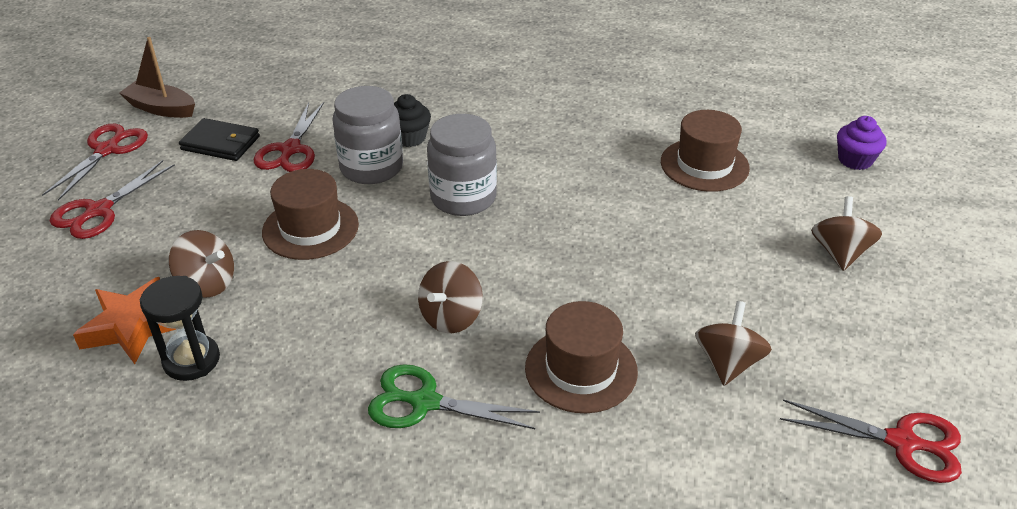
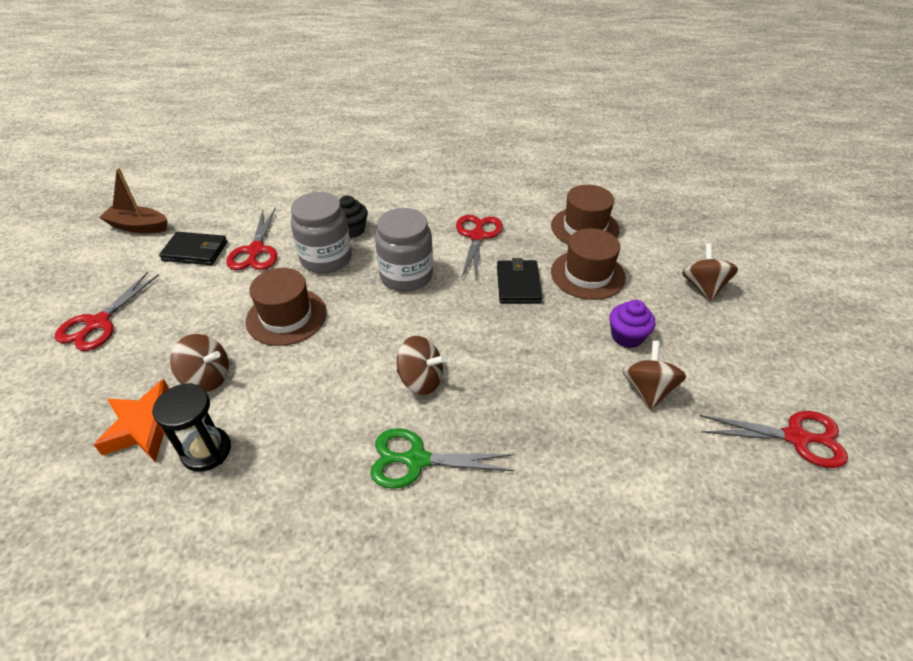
camera: 10 degrees left, 5 degrees up
red scissors [42,124,148,201] -> red scissors moved to [456,215,503,279]
brown spinning top [418,261,483,333] -> brown spinning top turned 90 degrees counterclockwise [397,336,446,395]
brown hat [525,301,638,413] -> brown hat moved to [551,228,626,300]
purple cupcake [837,116,887,170] -> purple cupcake moved to [609,300,655,348]
none -> black wallet [497,258,542,304]

